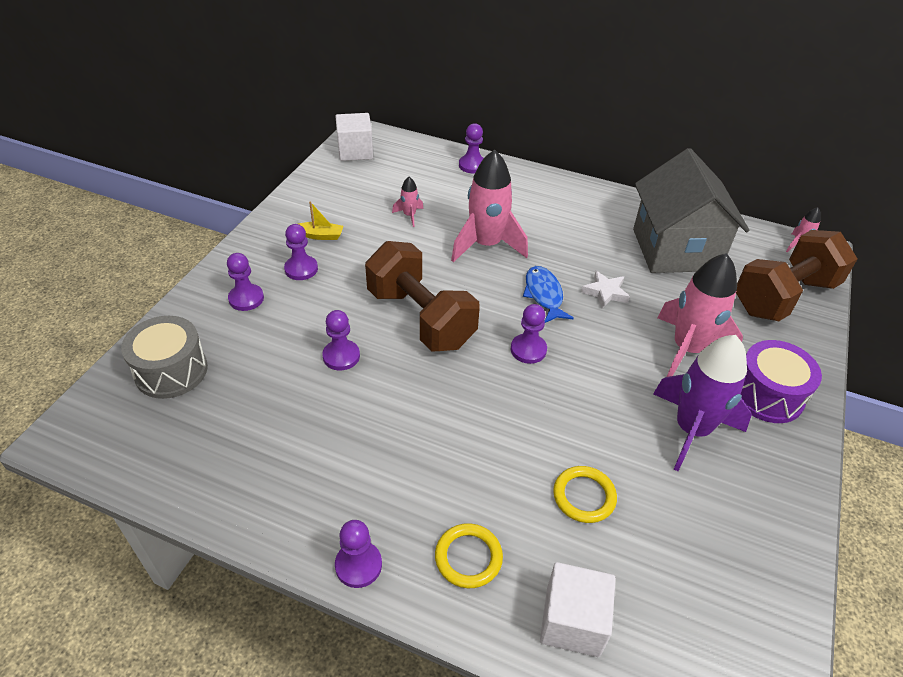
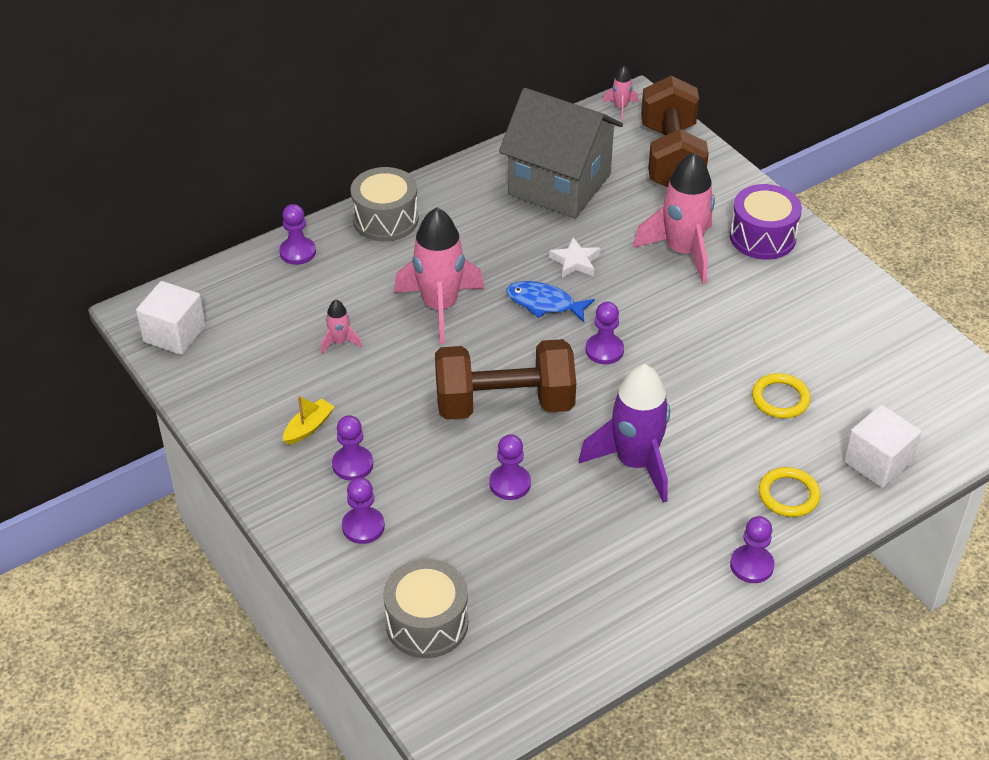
camera: 55 degrees left, 0 degrees up
purple rocket [653,335,752,471] -> purple rocket moved to [579,364,670,503]
none -> grey drum [351,167,418,242]

